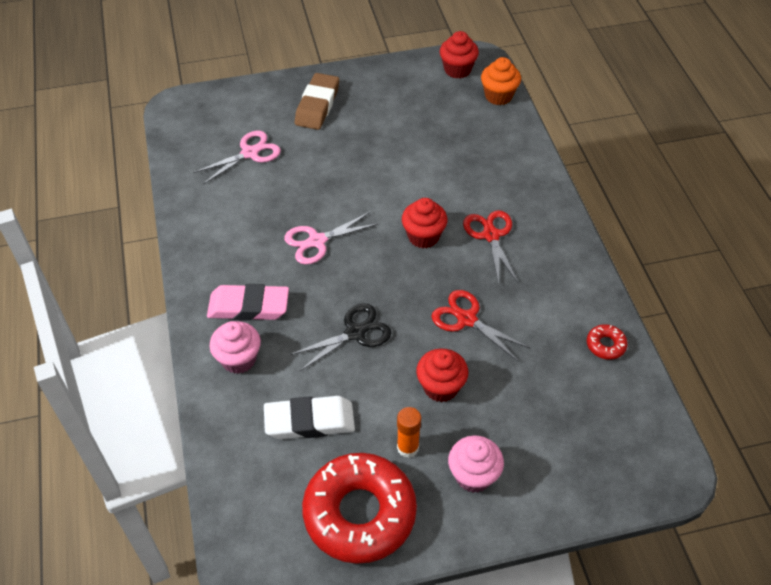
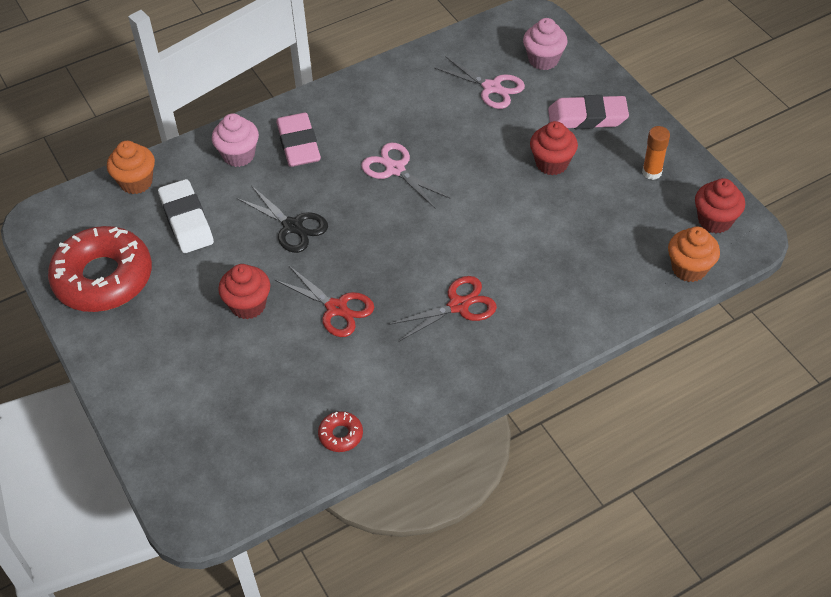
camera: 75 degrees right, 0 degrees up
brown eraser [295,73,339,130] -> pink eraser [548,95,629,129]
orange glue stick [397,407,421,458] -> orange glue stick moved to [642,126,670,180]
red cupcake [402,198,447,248] -> red cupcake moved to [530,121,578,175]
red scissors [431,290,530,362] -> red scissors turned 105 degrees clockwise [275,266,374,337]
pink cupcake [448,436,504,493] -> pink cupcake moved to [523,18,568,70]
none -> orange cupcake [107,141,155,194]

